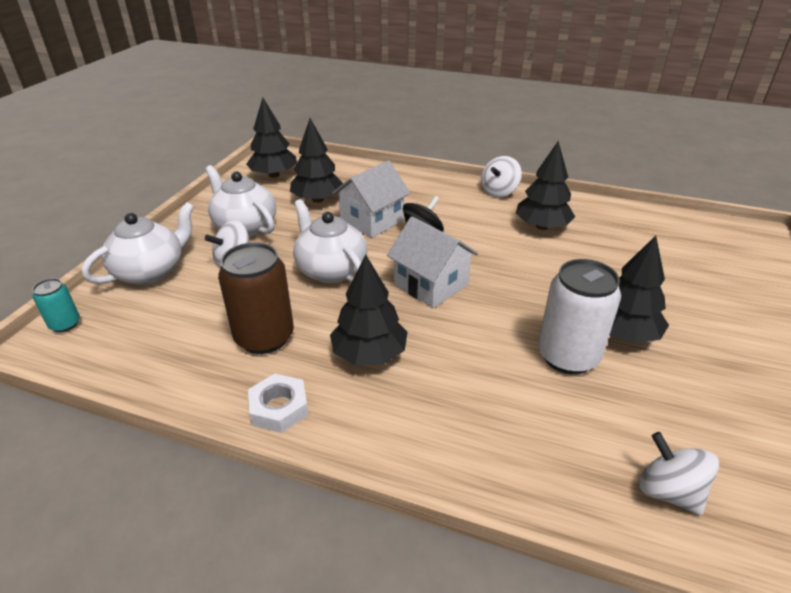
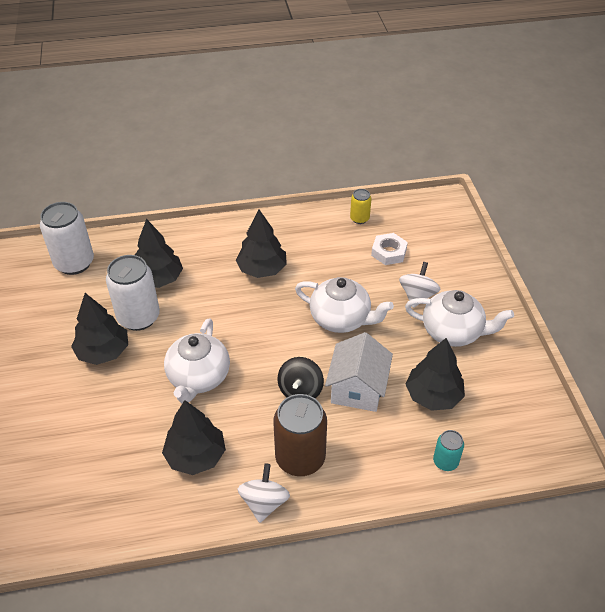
camera: 150 degrees right, 10 degrees up
turquoise can [32,278,80,333] -> turquoise can moved to [433,430,464,471]
white teapot [82,202,194,285] -> white teapot moved to [164,318,230,403]
brown can [218,242,294,354] -> brown can moved to [273,394,327,476]
black tree [246,98,297,178] -> black tree moved to [135,219,183,288]
white nut [248,374,308,433] -> white nut moved to [371,233,408,265]
white house [387,217,478,308] -> none
white spinning top [639,432,719,515] -> white can [40,202,94,275]
none -> yellow can [350,189,371,224]

